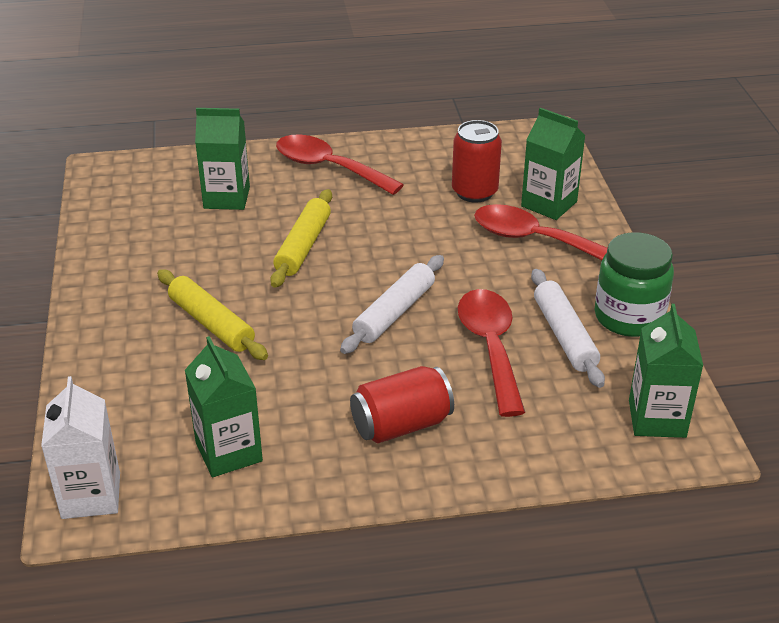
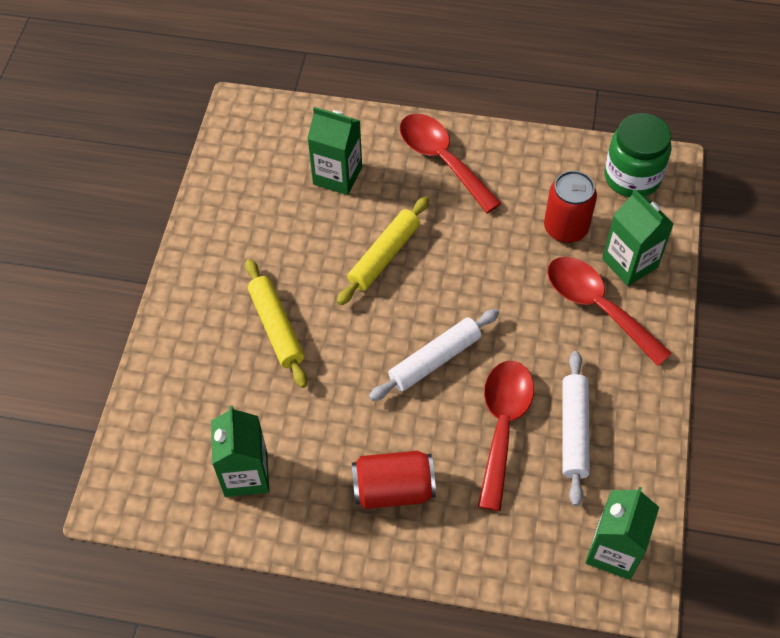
camera: 20 degrees right, 20 degrees up
white carton [41,376,120,519] -> none
green jar [595,232,674,337] -> green jar moved to [604,113,672,197]

